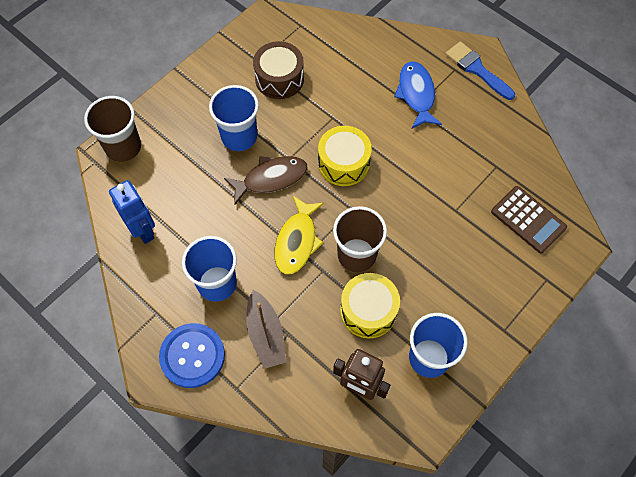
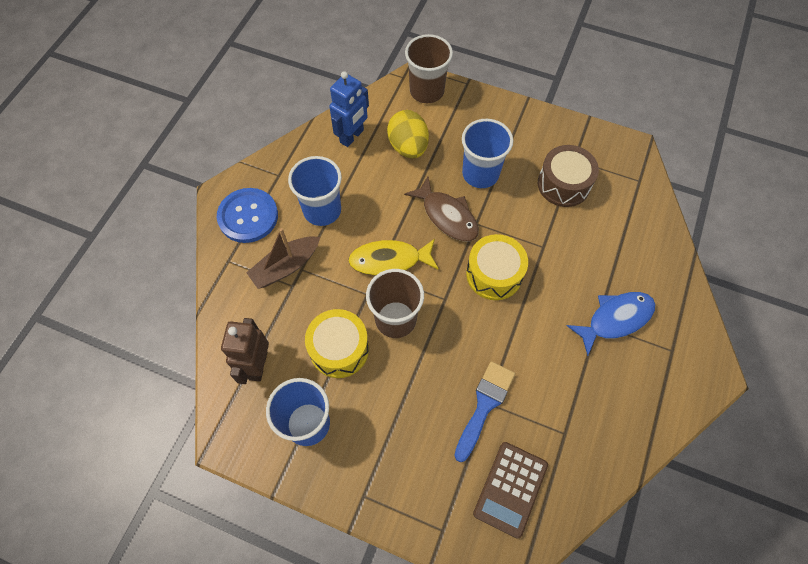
camera: 70 degrees right, 0 degrees up
blue brush [446,41,515,100] -> blue brush moved to [454,361,515,462]
none -> yellow egg [387,110,429,158]

